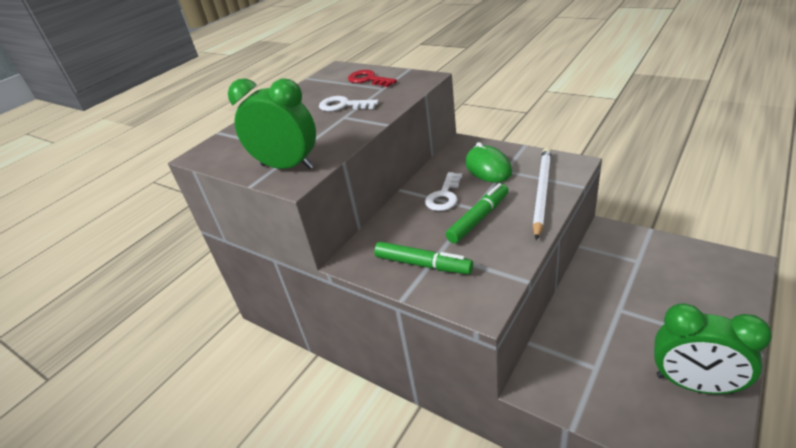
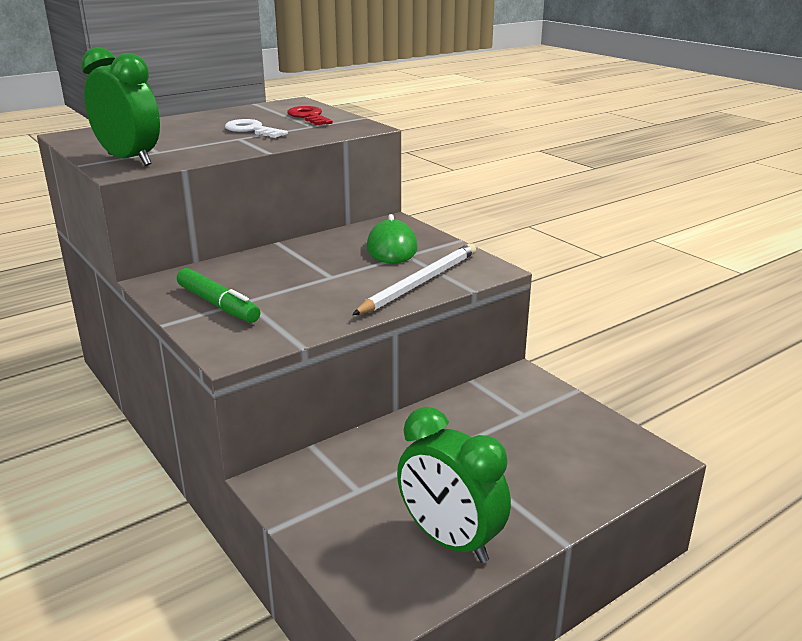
camera: 15 degrees right, 10 degrees down
white key [425,172,462,211] -> none
green marker [446,183,509,244] -> none

